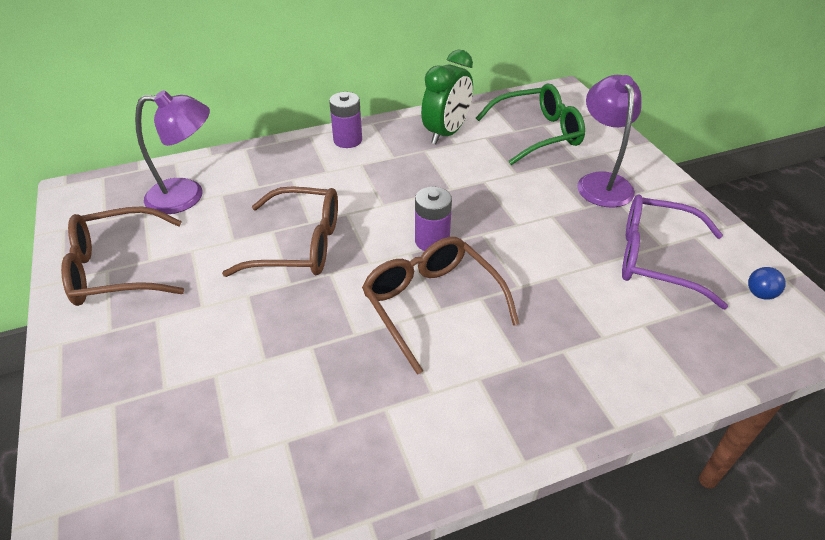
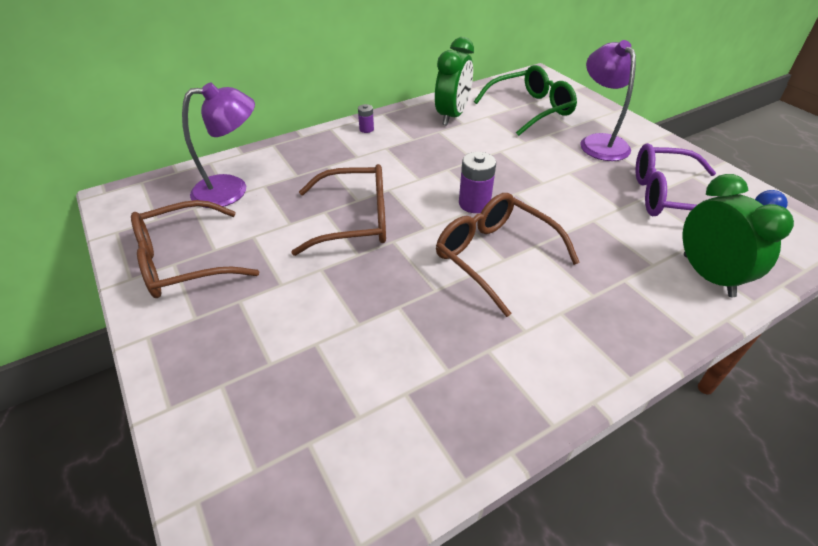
camera: 10 degrees left, 0 degrees up
purple battery [329,92,362,148] -> purple battery [358,104,374,133], size x0.55
none -> green clock [683,174,794,297]

